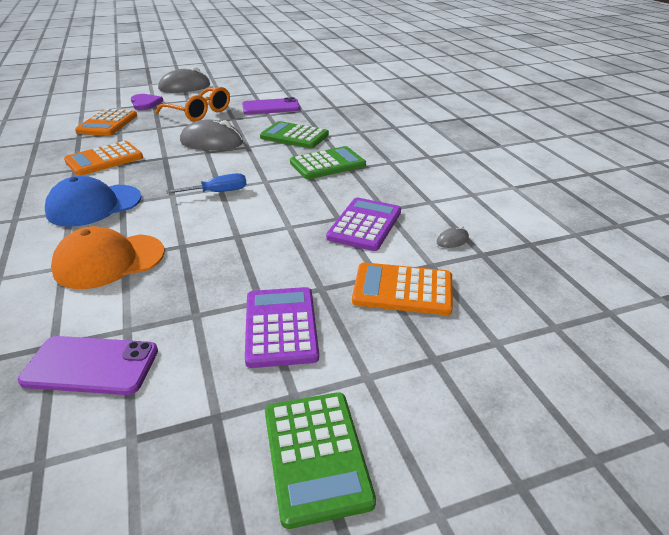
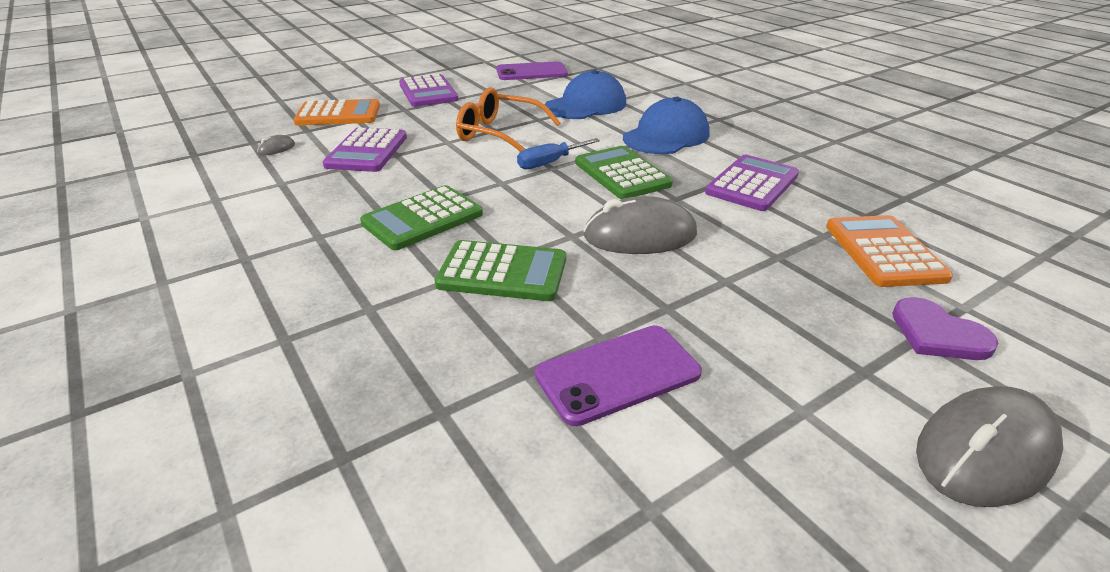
camera: 165 degrees right, 0 degrees up
orange cap [51,226,165,289] -> blue cap [545,70,626,119]
orange calculator [64,141,143,176] -> purple calculator [705,155,799,211]
orange glasses [155,87,230,121] -> orange glasses moved to [456,87,561,152]
green calculator [265,392,376,529] -> green calculator moved to [575,146,673,199]

